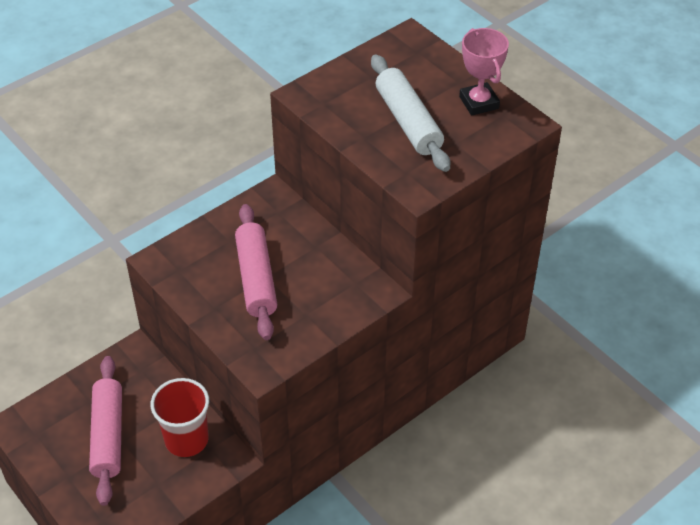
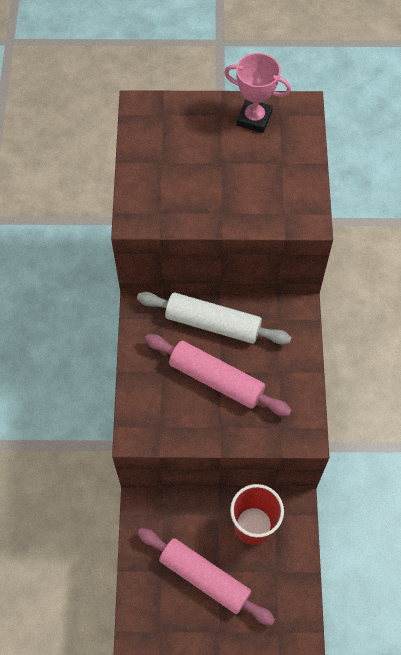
camera: 50 degrees left, 15 degrees up
white rolling pin [371,54,450,172] -> white rolling pin moved to [137,292,291,345]

